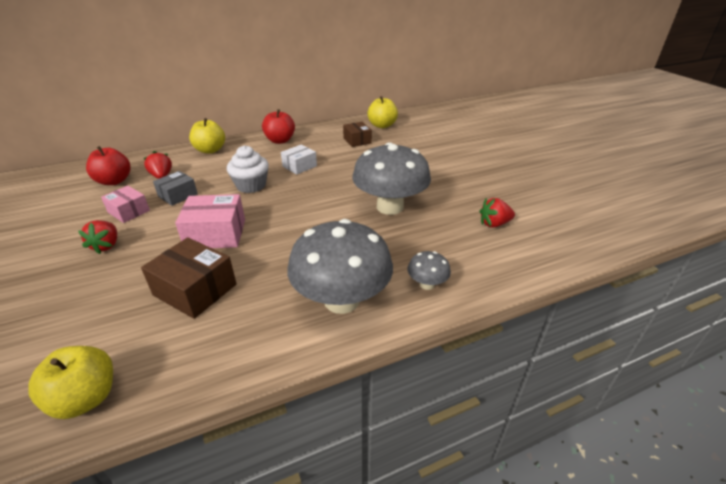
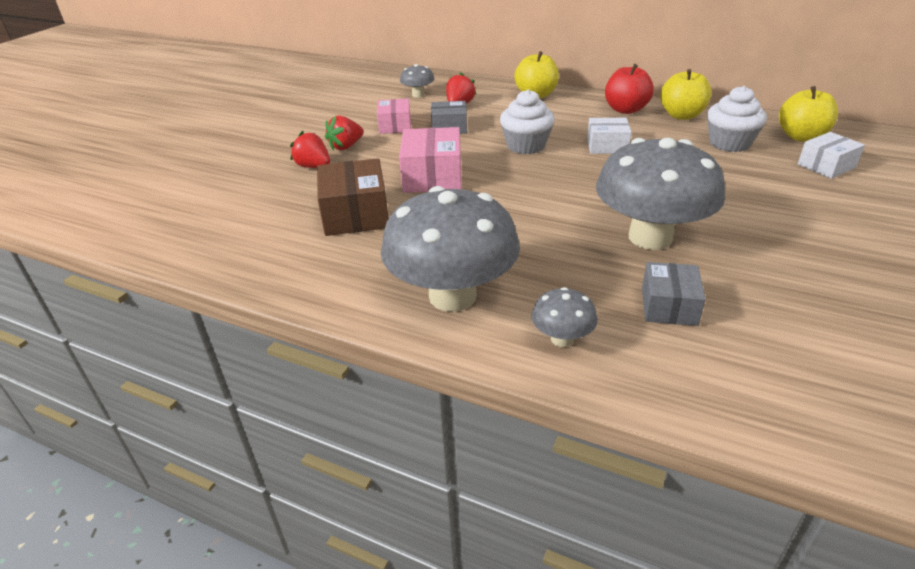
camera: 50 degrees right, 0 degrees up
yellow apple [28,346,113,419] -> yellow apple moved to [660,69,711,120]
red apple [86,146,131,185] -> grey mushroom [400,64,434,97]
pink box [175,194,245,248] -> pink box turned 45 degrees clockwise [399,127,462,193]
brown box [343,122,372,147] -> white cupcake [707,86,767,152]
red strawberry [479,198,515,228] -> red strawberry moved to [290,131,330,168]
none -> grey box [642,262,706,326]
none -> white box [798,132,865,179]

